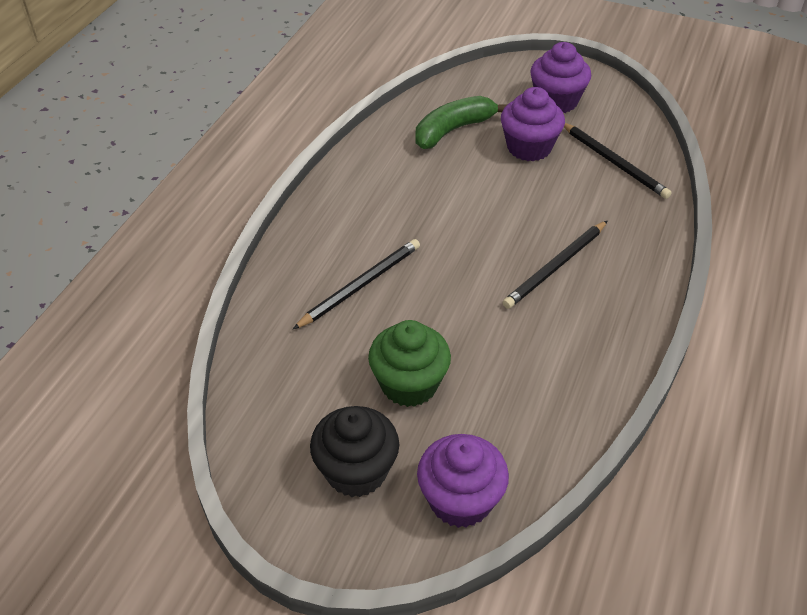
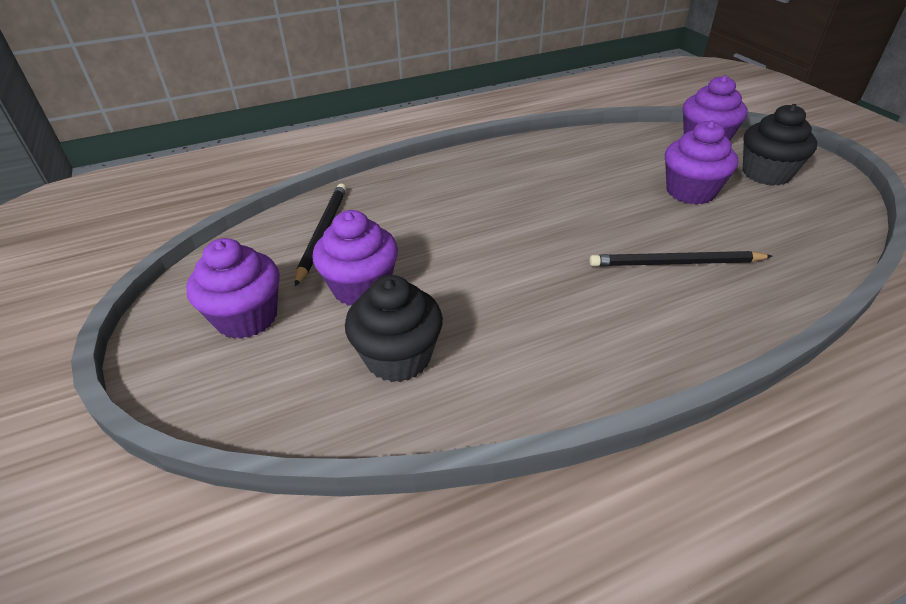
camera: 135 degrees left, 5 degrees down
green cupcake [368,320,451,407] -> purple cupcake [665,120,738,205]
green banana [415,96,507,149] -> black cupcake [345,275,443,382]
black pencil [503,220,608,309] -> none

